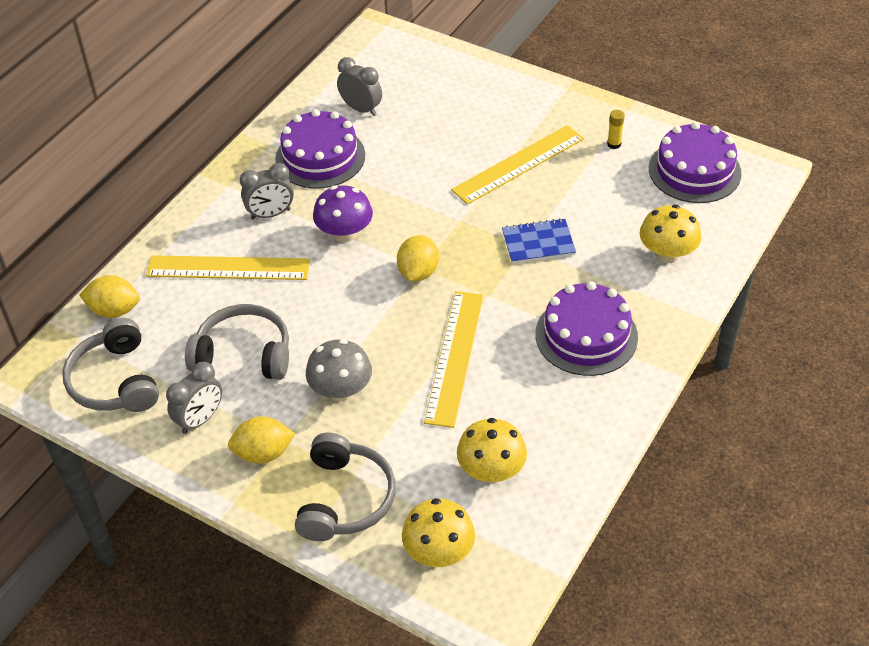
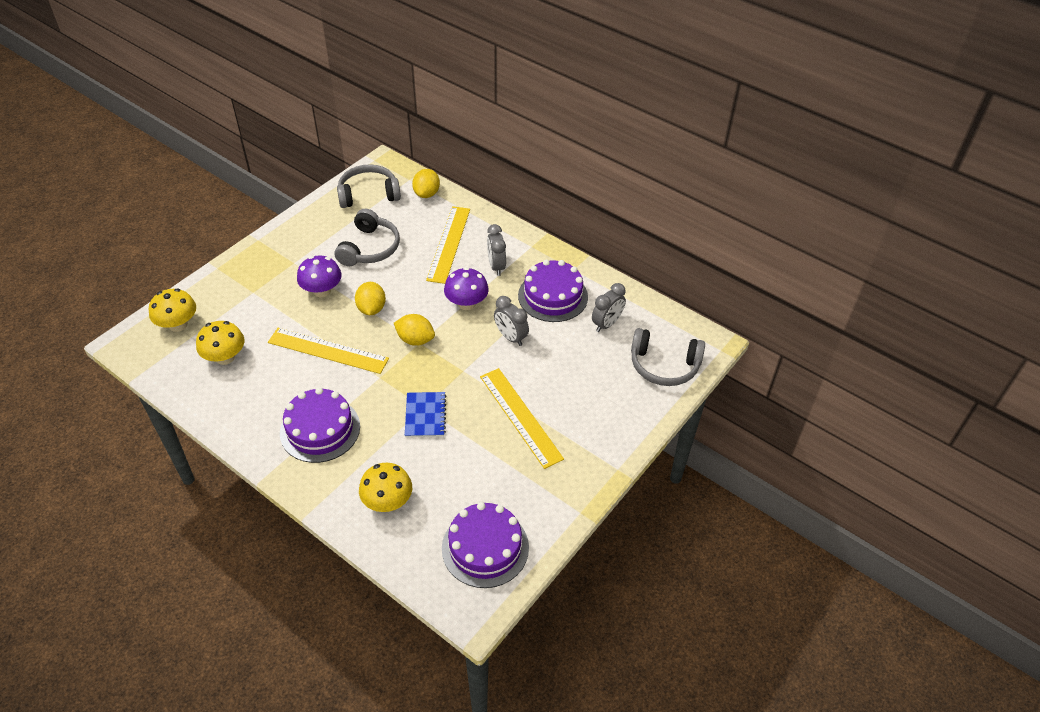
camera: 95 degrees right, 0 degrees up
grey clock [166,362,222,434] -> grey clock moved to [494,296,529,346]
yellow lemon [228,416,295,464] -> yellow lemon moved to [355,282,386,315]
grey headphones [295,433,396,541] -> grey headphones moved to [631,328,705,386]
grey mushroom [306,339,372,401] -> purple mushroom [297,255,341,297]
yellow glue stick [607,110,625,149] -> none

